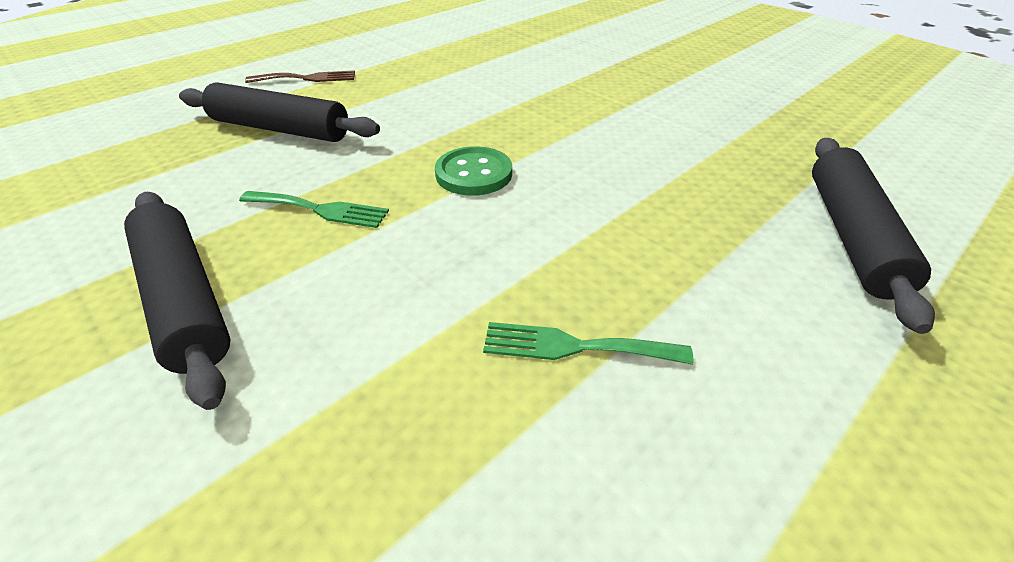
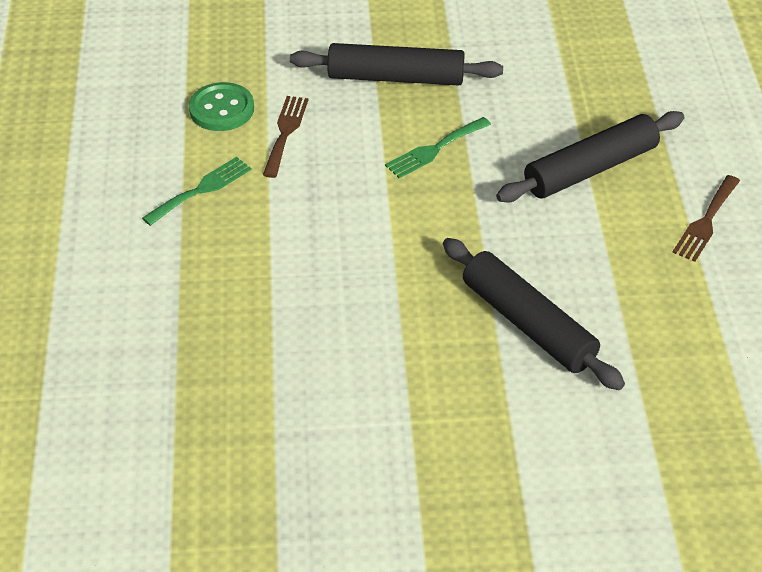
camera: 130 degrees right, 5 degrees up
green button [435,146,512,196] -> green button moved to [189,82,254,131]
black rolling pin [812,138,935,334] -> black rolling pin moved to [443,238,625,390]
none -> brown fork [263,96,308,178]

